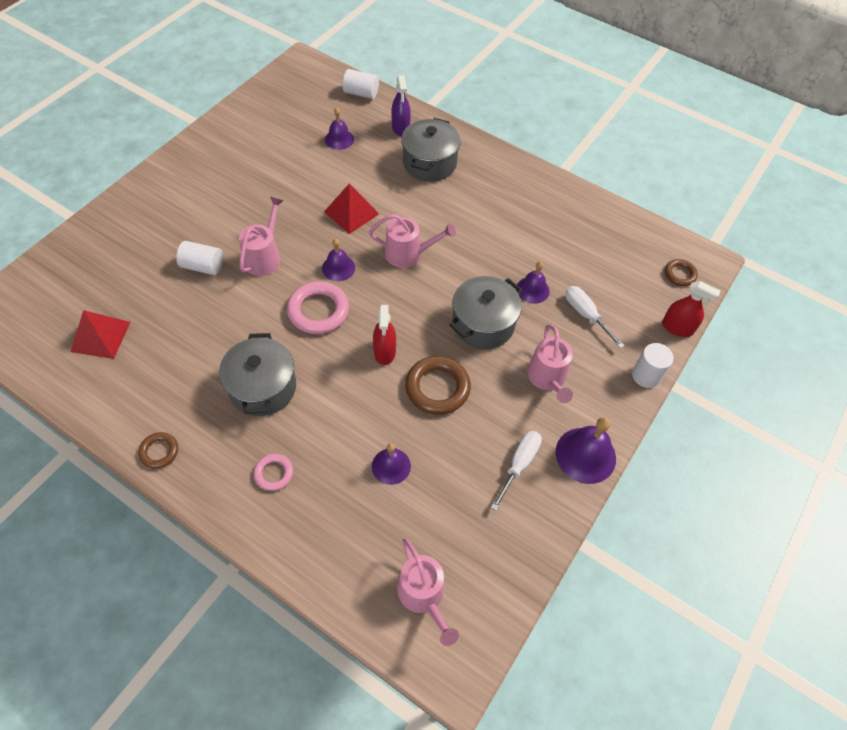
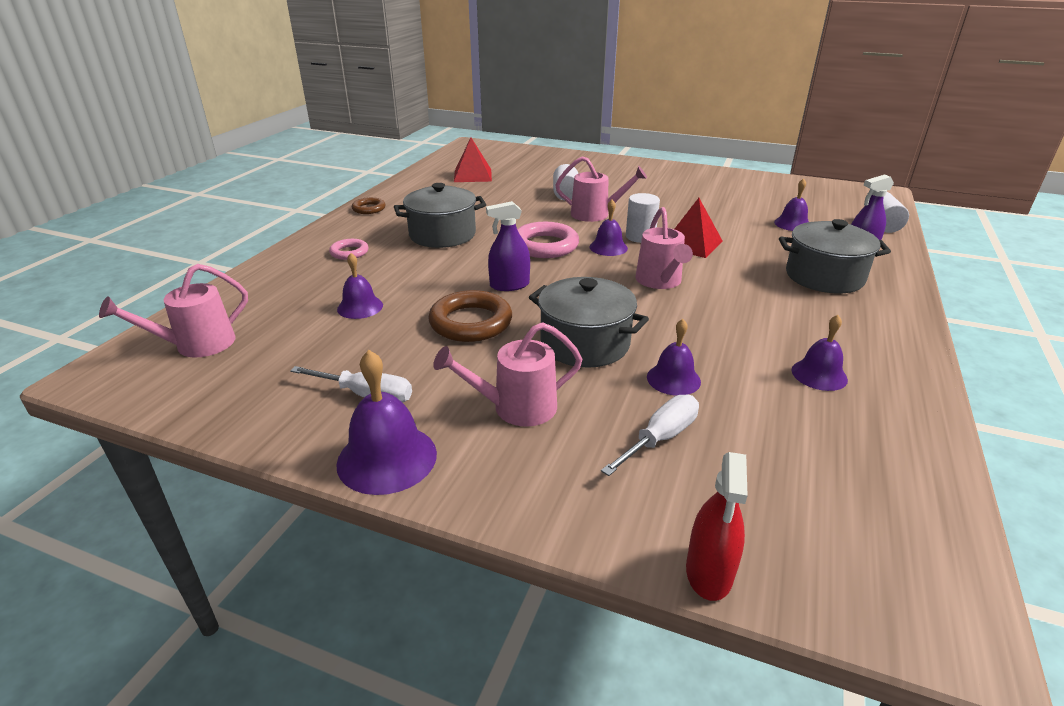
camera: 80 degrees right, 25 degrees down
red spray bottle [373,305,396,365] -> purple spray bottle [486,201,530,291]
white cylinder [632,343,674,388] -> white cylinder moved to [626,193,660,243]
brown ring [665,259,698,286] -> none
none -> purple bell [792,315,848,391]

